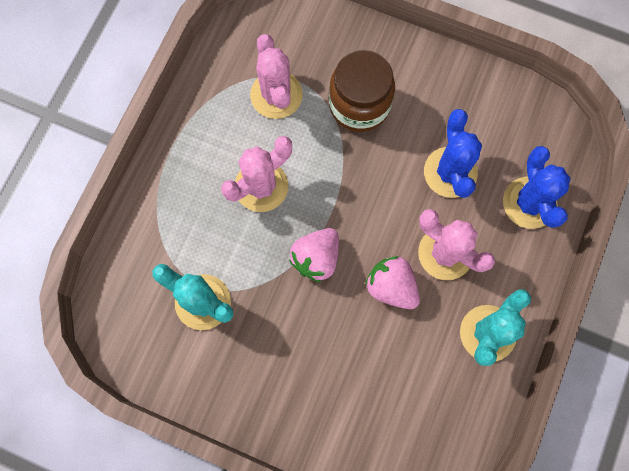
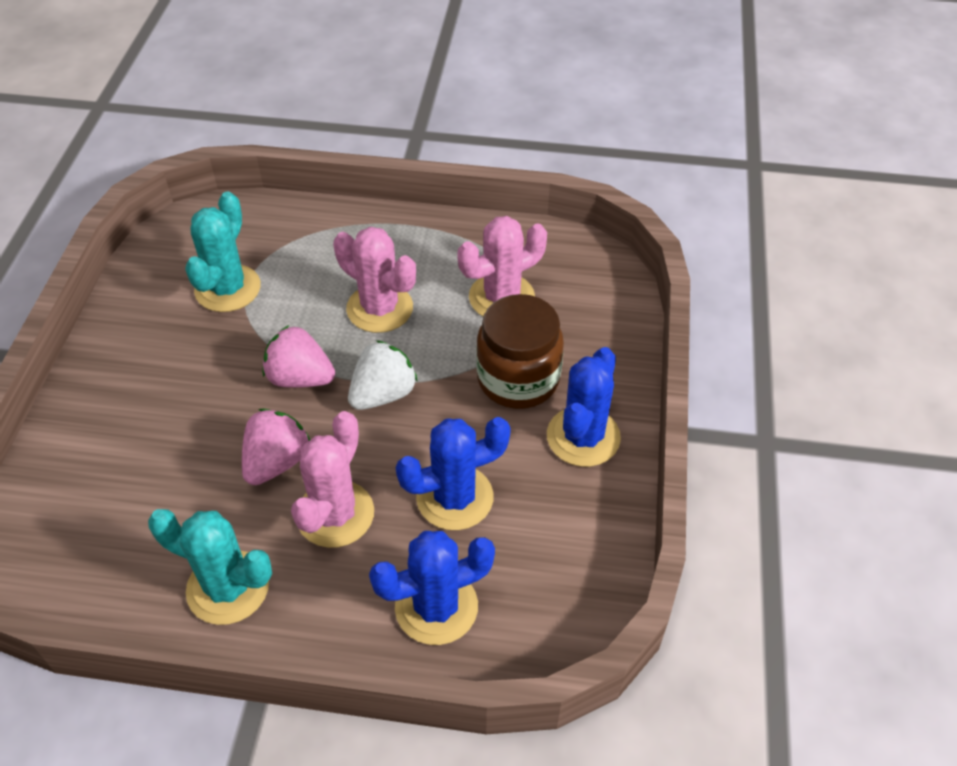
camera: 75 degrees right, 25 degrees down
none -> white strawberry [348,340,418,410]
none -> blue cactus [547,347,621,467]

